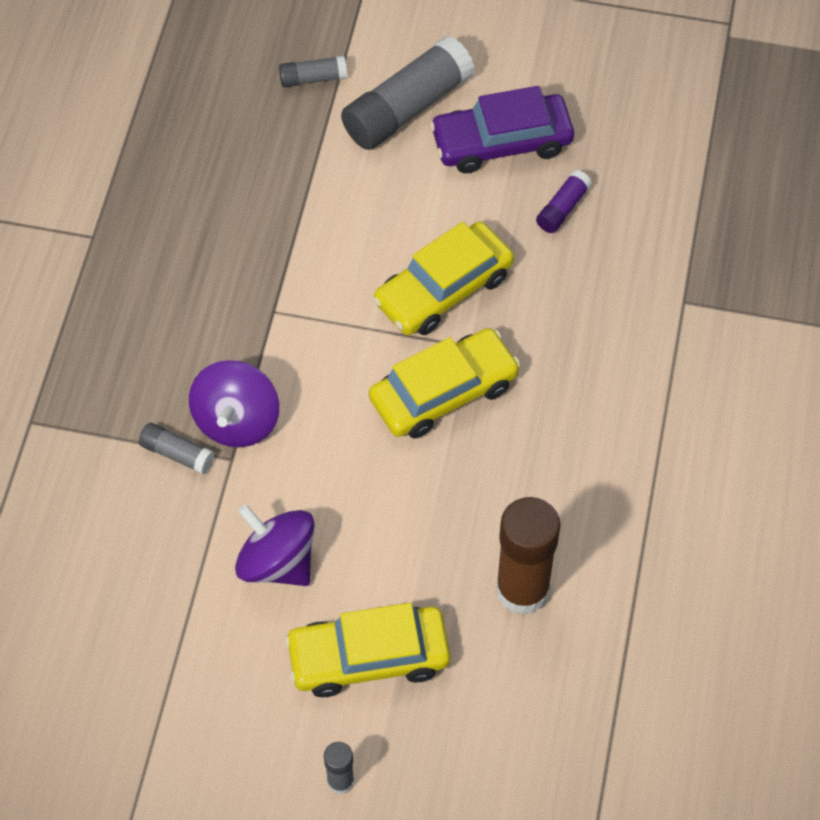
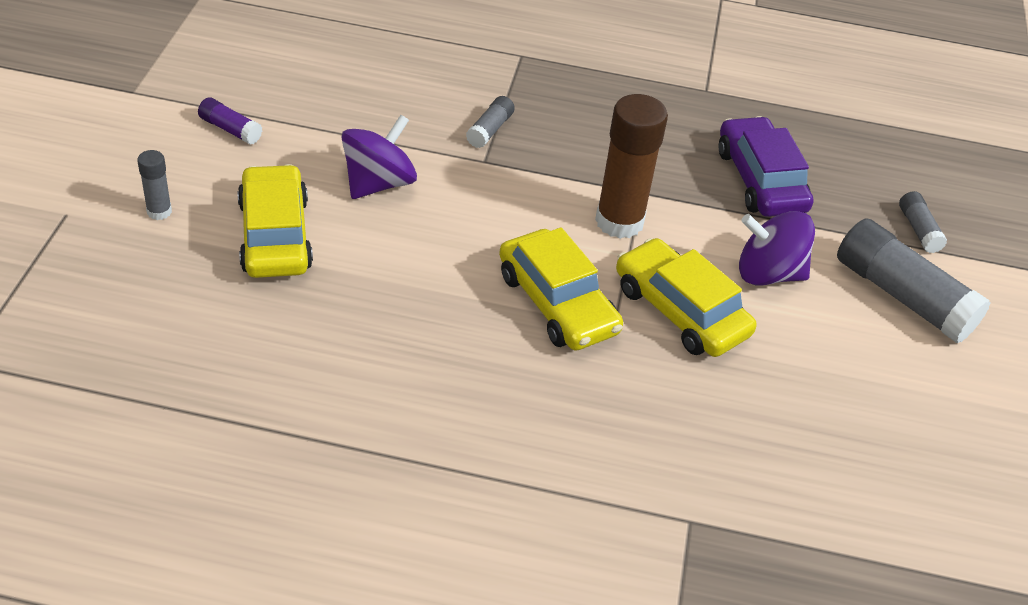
camera: 85 degrees right, 15 degrees down
purple spinning top [189,360,279,447] -> purple spinning top moved to [739,211,815,286]
purple car [430,86,574,173] -> purple car moved to [719,116,813,217]
brown glue stick [496,497,560,615] -> brown glue stick moved to [595,94,668,239]
purple glue stick [536,170,592,233] -> purple glue stick moved to [198,98,262,145]

